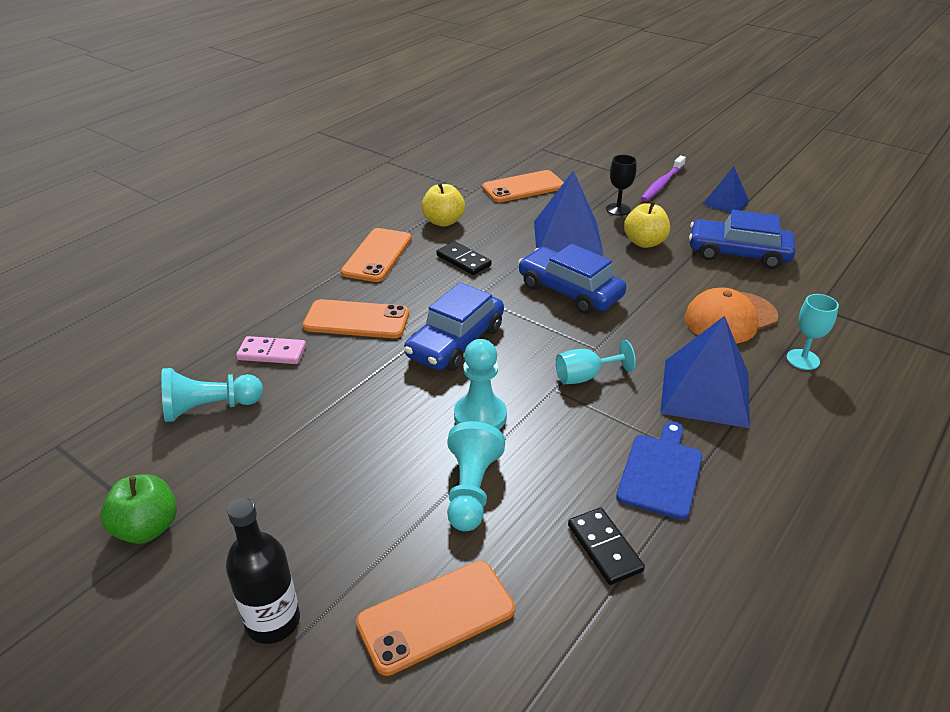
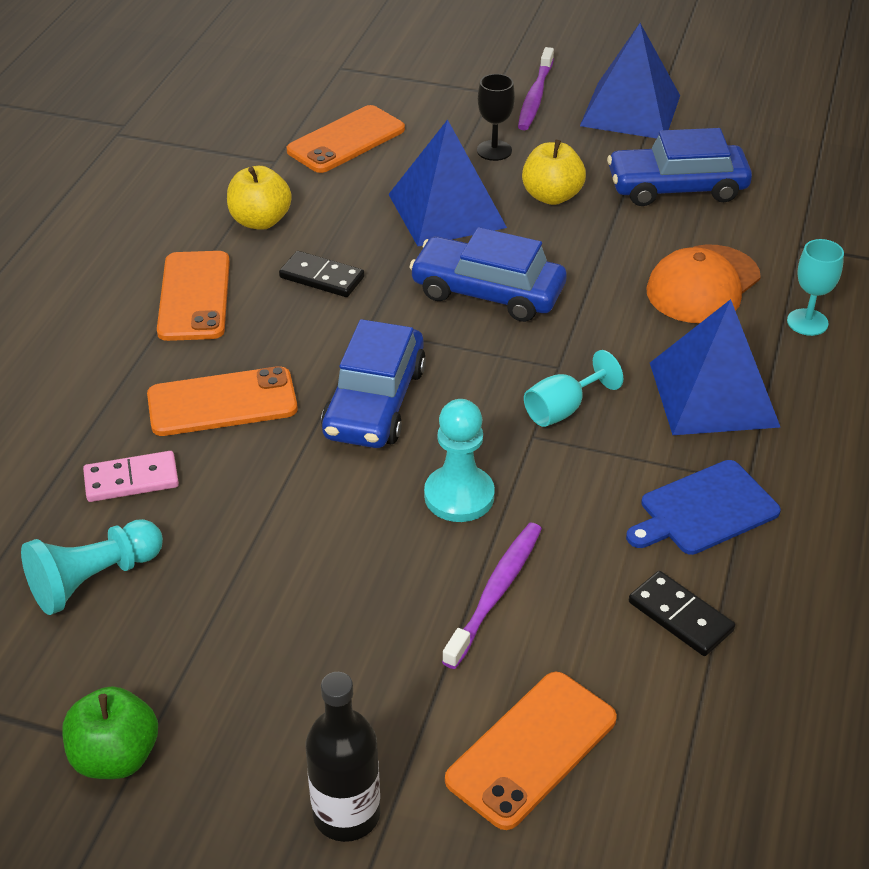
camera: 20 degrees left, 5 degrees up
turquoise pawn [447,421,505,531] -> purple toothbrush [442,523,542,669]
blue cutting board [616,421,702,520] -> blue cutting board turned 120 degrees counterclockwise [626,460,781,555]
blue pyramid [703,166,749,213] -> blue pyramid [580,23,680,138], size x1.73

